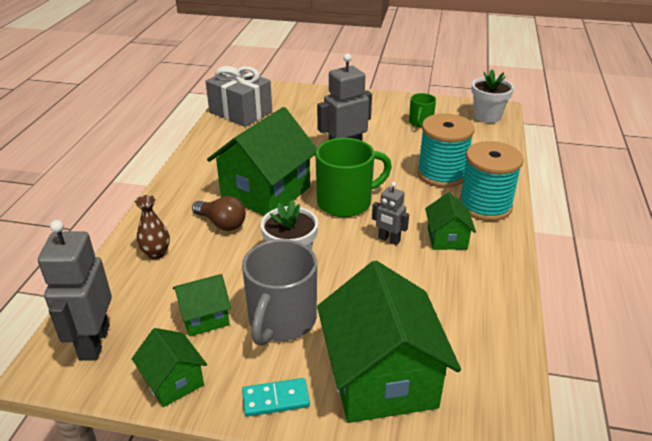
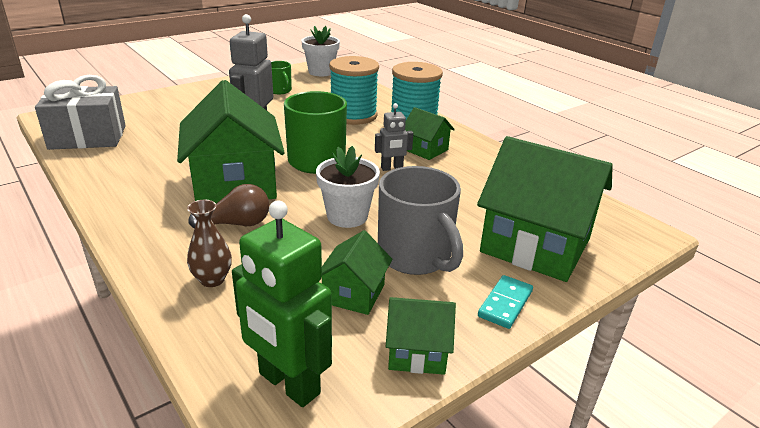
camera: 50 degrees left, 5 degrees down
grey robot [38,220,112,361] -> green robot [232,200,332,407]

